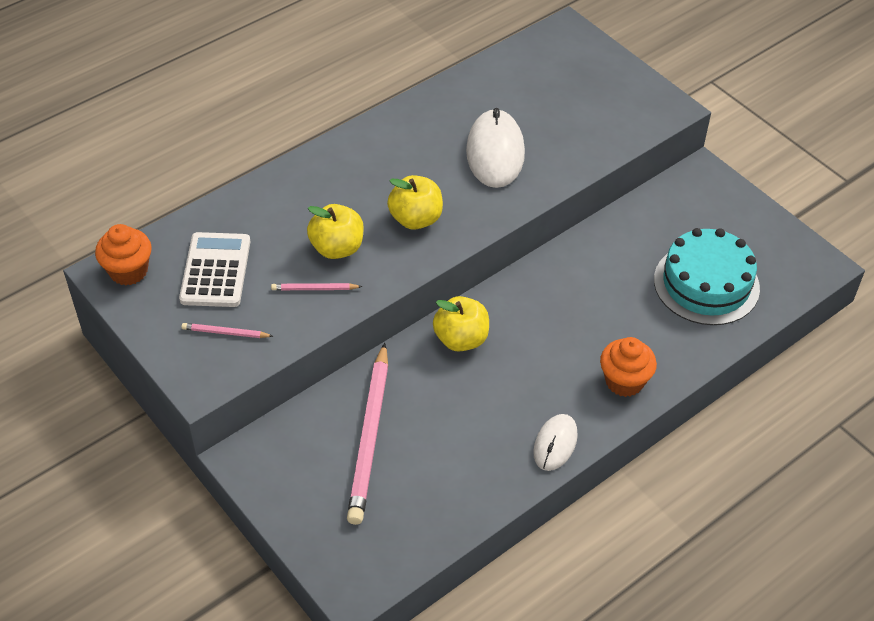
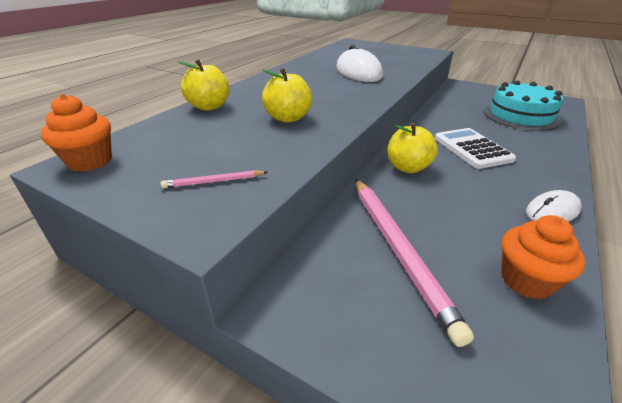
camera: 20 degrees left, 15 degrees down
white calculator [179,232,250,307] -> white calculator moved to [435,128,516,169]
pink pencil [271,283,362,290] -> none
yellow apple [387,175,443,230] -> yellow apple moved to [178,59,229,111]
white mouse [533,414,578,471] -> white mouse turned 60 degrees clockwise [526,190,582,222]
orange cupcake [600,337,657,397] -> orange cupcake moved to [501,215,585,299]

